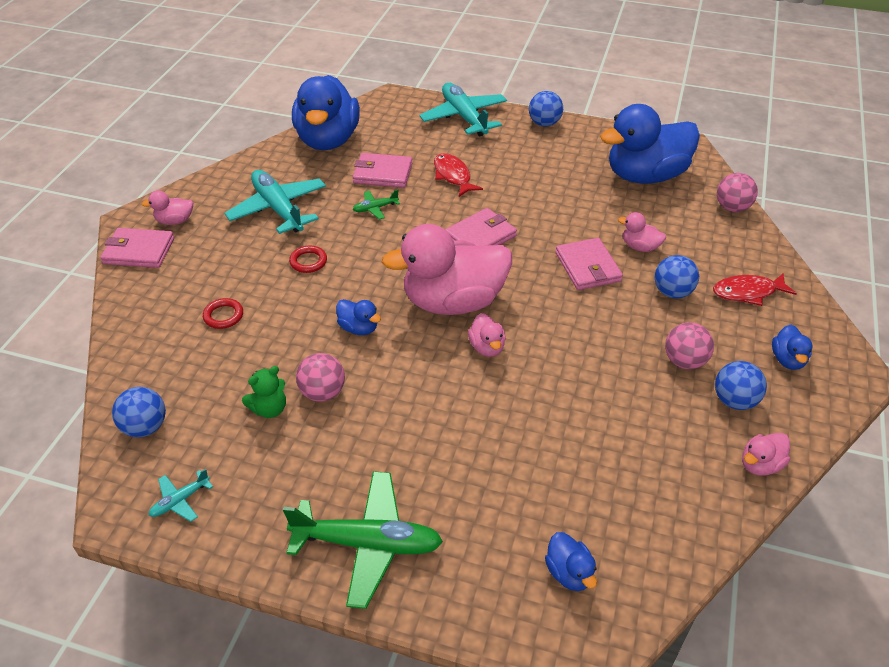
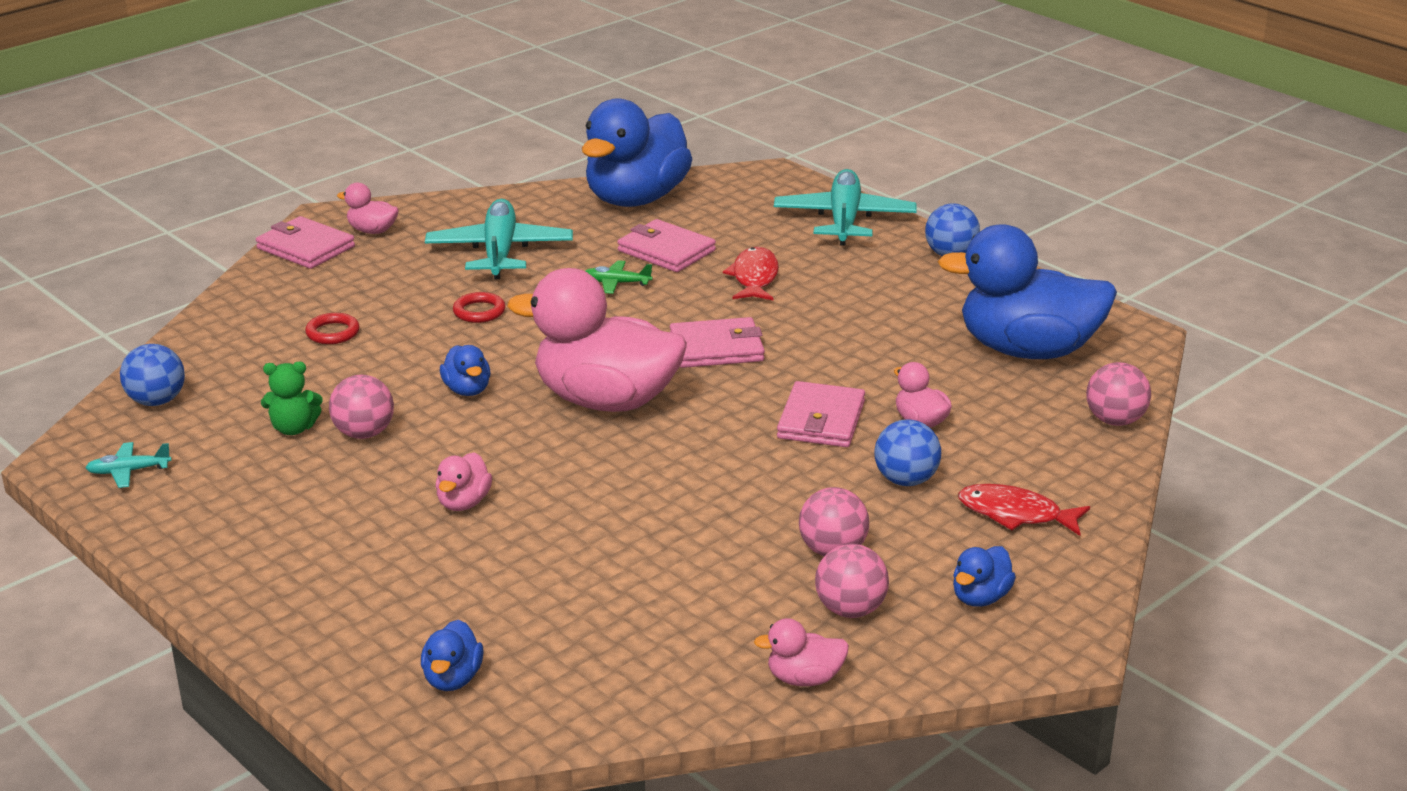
camera: 30 degrees right, 15 degrees down
green plane [283,471,443,609] -> none
pink duck [468,313,506,357] -> pink duck moved to [435,452,492,511]
blue ball [715,361,767,410] -> pink ball [815,544,889,618]

